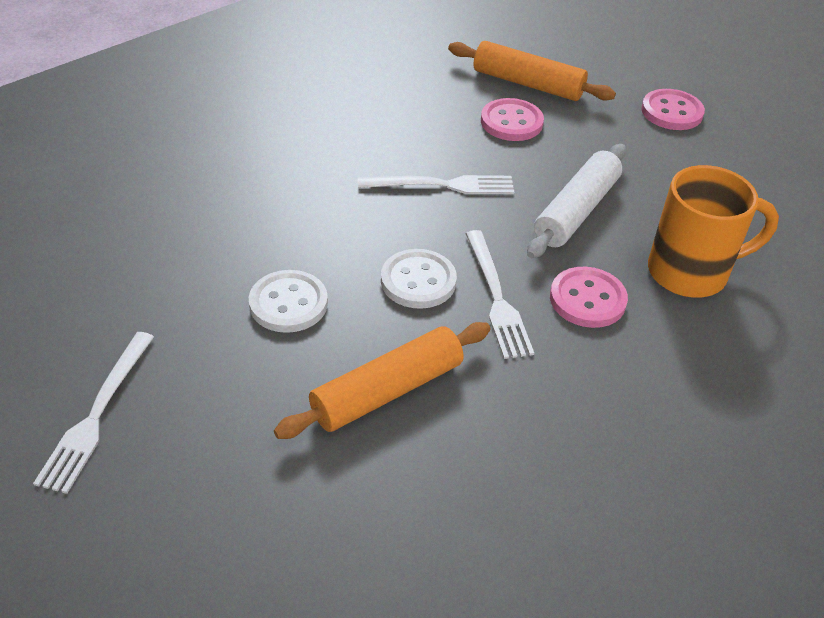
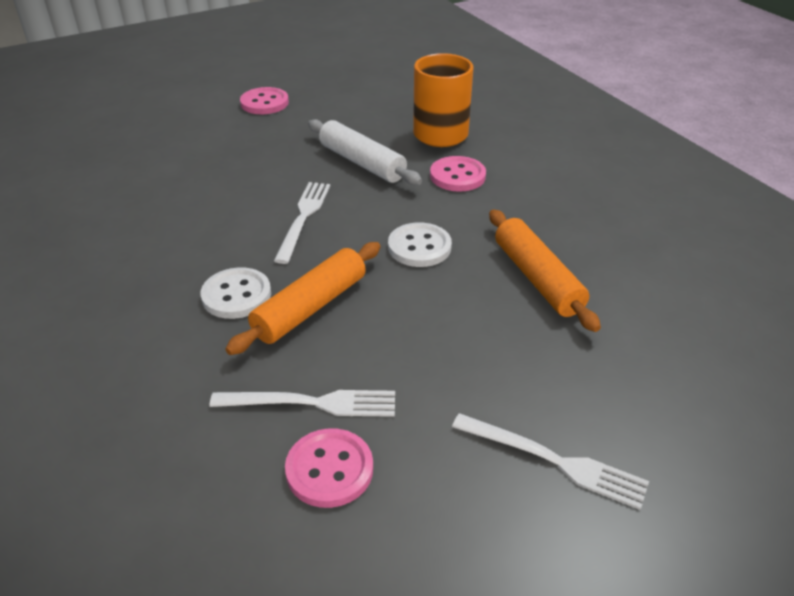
camera: 75 degrees left, 5 degrees down
white button [249,270,328,333] -> white button moved to [201,267,271,319]
orange rolling pin [448,41,616,101] -> orange rolling pin moved to [225,242,380,355]
white fork [465,230,534,359] -> white fork moved to [209,390,395,417]
pink button [481,98,544,141] -> pink button moved to [285,428,373,508]

